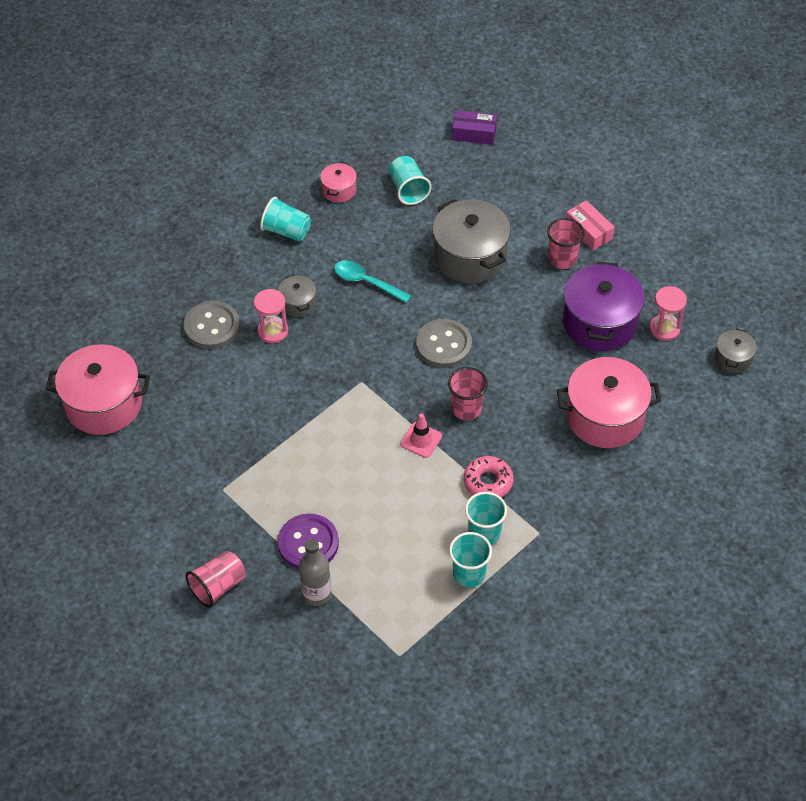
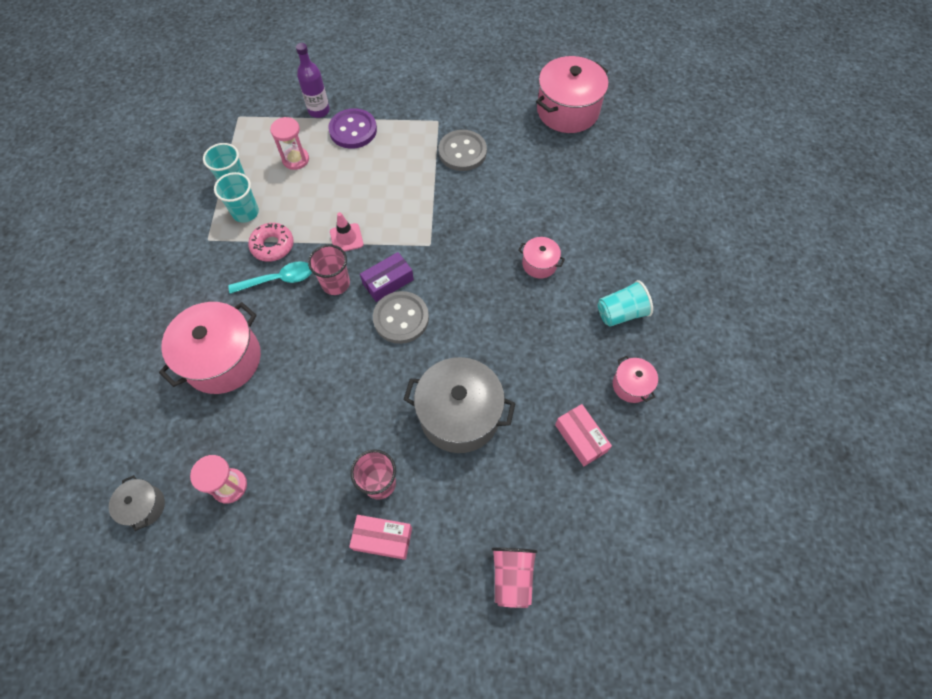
camera: 135 degrees right, 10 degrees up
grey button [184,301,240,349] -> grey button moved to [438,130,487,171]
pink cup [186,551,246,608] -> pink cup moved to [491,548,538,608]
pink hourglass [254,289,288,343] -> pink hourglass moved to [270,117,309,170]
grey pot [278,274,316,317] -> pink pot [518,237,565,278]
grey bottle [299,539,331,606] -> purple bottle [296,43,330,118]
turquoise spoon [334,260,412,303] -> turquoise spoon moved to [228,261,312,294]
turquoise cup [389,156,431,205] -> pink box [555,404,612,466]
purple box [452,110,497,145] -> purple box moved to [360,252,414,302]
purple pot [563,261,644,351] -> none

